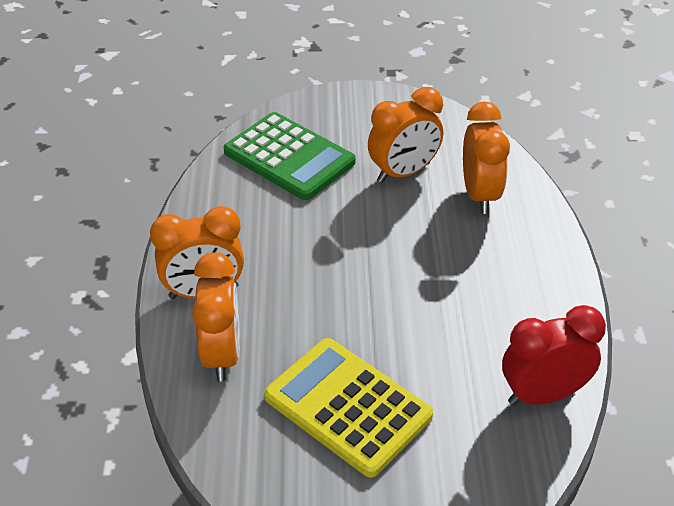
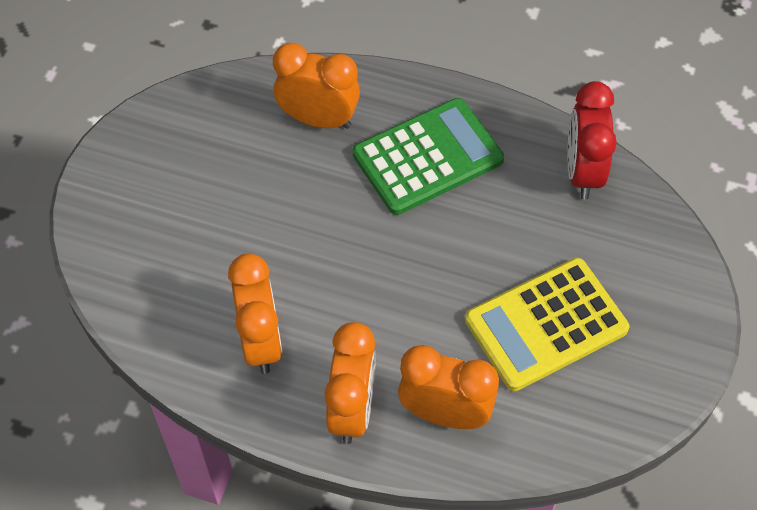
camera: 70 degrees left, 15 degrees up
green calculator [224,112,356,200] -> green calculator moved to [353,98,504,215]
orange clock [368,87,443,183] -> orange clock moved to [228,253,282,374]

